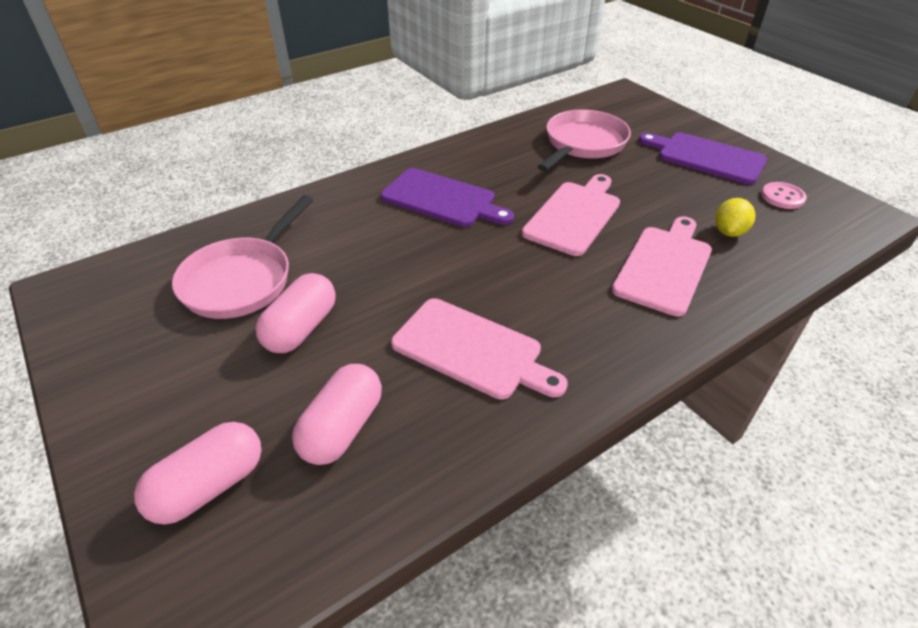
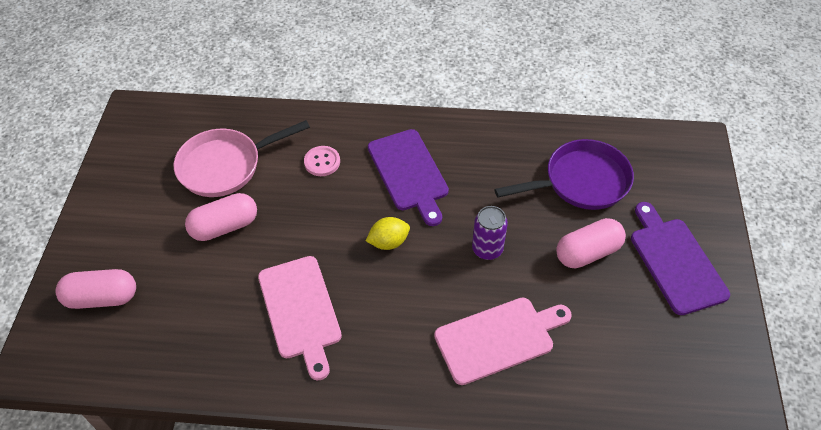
camera: 40 degrees right, 10 degrees up
pink capsule [292,364,382,465] -> pink capsule moved to [556,218,626,268]
pink cutting board [522,174,620,256] -> purple can [472,206,508,260]
pink pan [537,110,631,171] -> purple pan [494,139,634,210]
yellow lemon [715,198,755,237] -> yellow lemon moved to [366,217,410,250]
pink button [761,182,807,209] -> pink button moved to [304,146,340,176]

